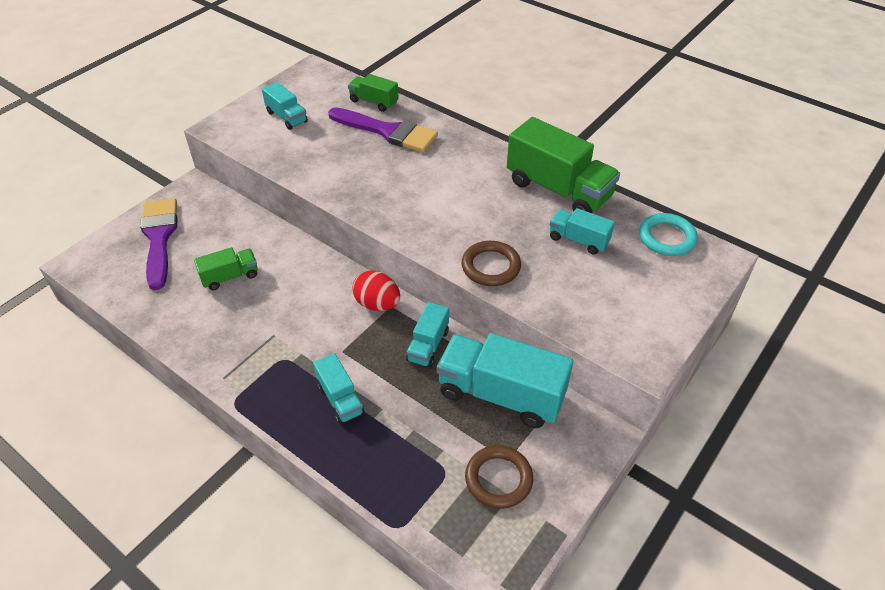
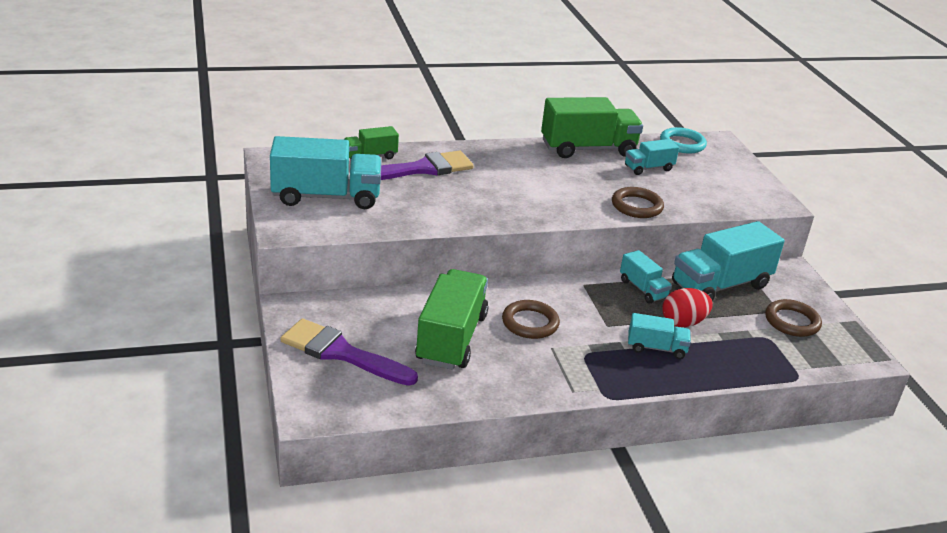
camera: 55 degrees left, 15 degrees down
green truck [194,247,258,291] -> green truck [415,269,488,370], size x1.92
turquoise truck [262,82,308,130] -> turquoise truck [270,136,382,209], size x1.92
red egg [352,270,400,311] -> red egg moved to [662,288,713,327]
none -> brown ring [502,300,560,339]

